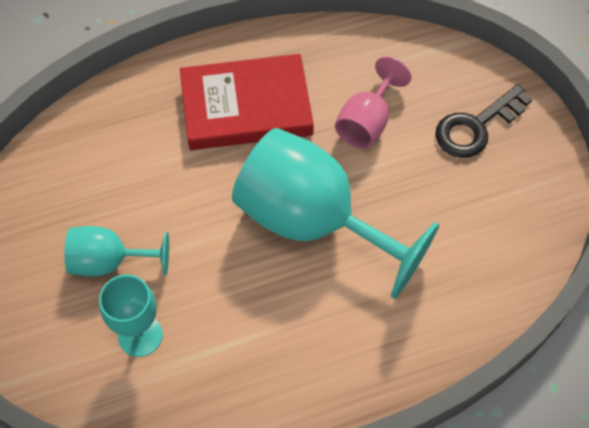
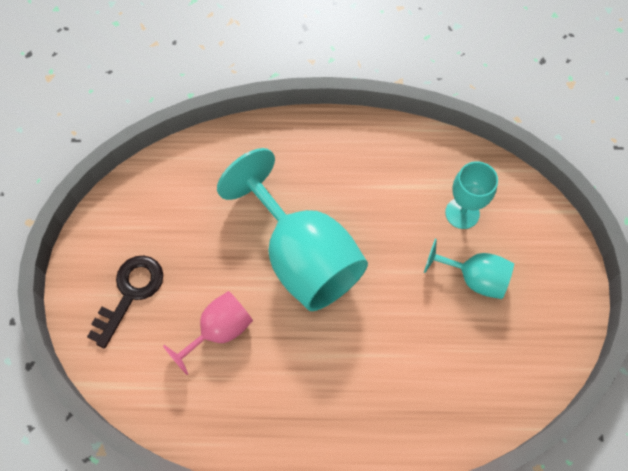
camera: 160 degrees left, 5 degrees up
red book [180,54,314,150] -> none
black key [435,85,532,158] -> black key turned 45 degrees counterclockwise [87,256,163,348]

